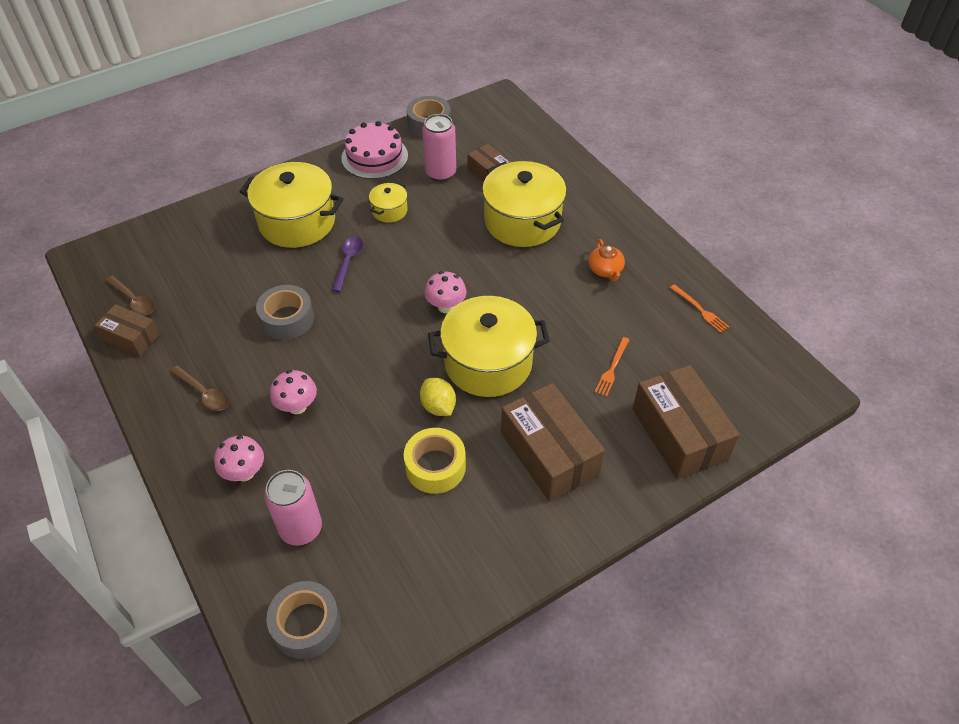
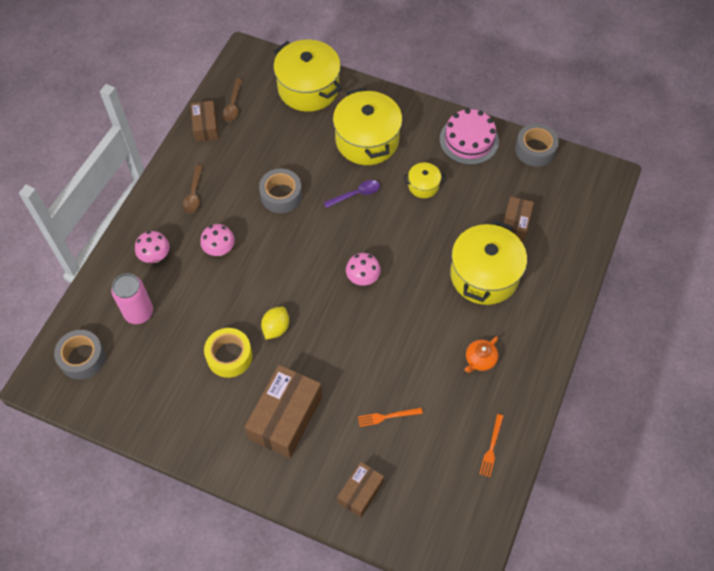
camera: 55 degrees right, 10 degrees up
pink can [422,114,456,181] -> none
yellow pot [428,296,550,397] -> yellow pot moved to [273,40,342,112]
brown box [633,365,740,479] -> brown box [337,462,384,518], size x0.57

